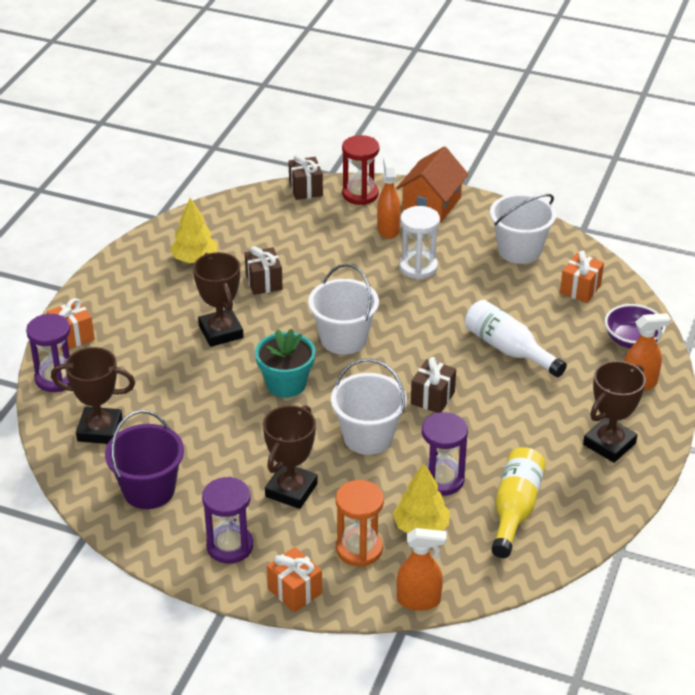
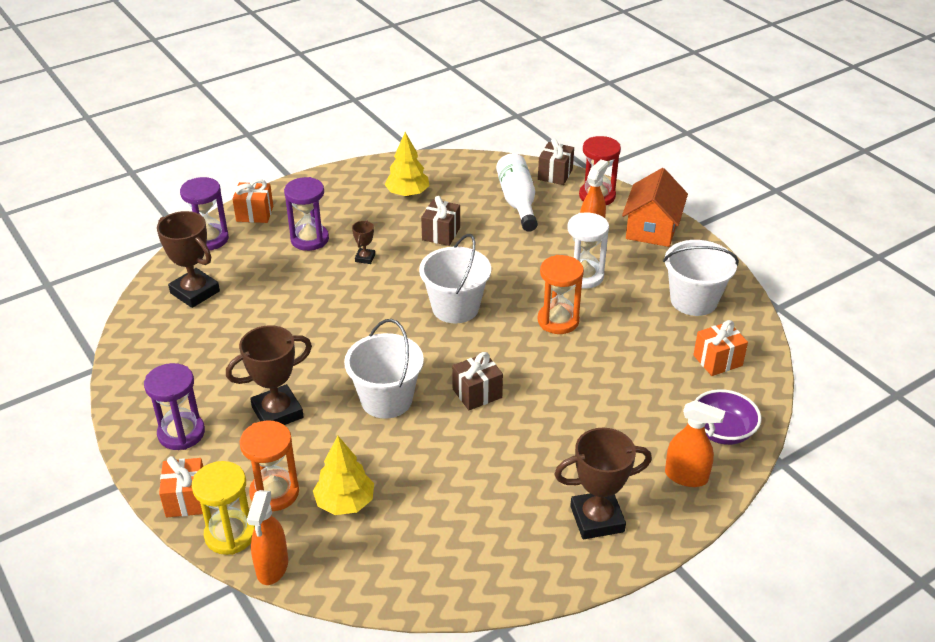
camera: 35 degrees right, 0 degrees up
purple bucket [105,410,184,509] -> none
brown trophy [193,252,243,347] -> brown trophy [352,221,375,264], size x0.48
turquoise flower pot [255,329,315,398] -> none
orange house [397,146,469,223] -> orange house turned 45 degrees counterclockwise [622,168,688,247]
orange spray bottle [397,528,446,611] -> orange spray bottle turned 60 degrees clockwise [247,490,288,585]
purple hourglass [422,412,468,496] -> purple hourglass moved to [284,177,329,251]
white bottle [465,300,567,377] -> white bottle moved to [496,153,538,232]
yellow bottle [491,447,546,558] -> none
none -> yellow hourglass [192,461,255,555]
none -> orange hourglass [537,255,584,334]

